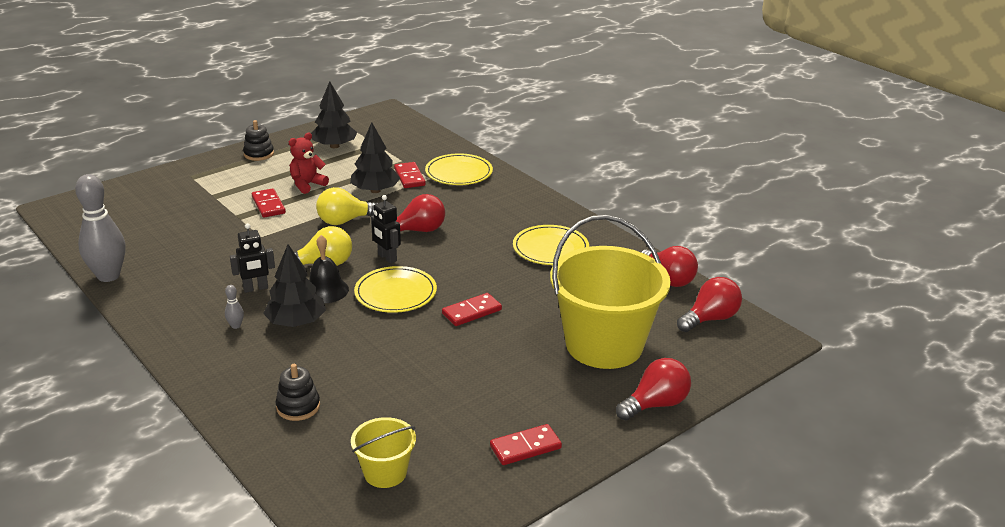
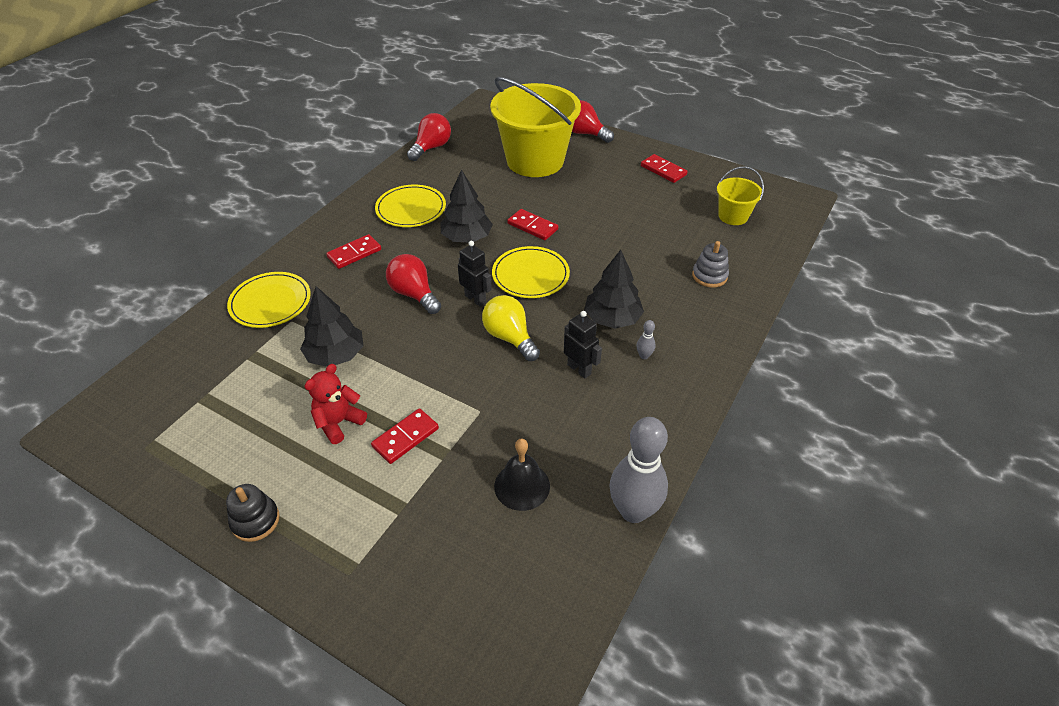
camera: 110 degrees left, 15 degrees up
black stacking toy [275,364,320,421] -> grey stacking toy [692,241,729,288]
red teddy bear [289,133,329,194] -> red teddy bear turned 105 degrees clockwise [304,364,367,444]
black bell [309,235,349,303] -> black bell moved to [494,439,550,511]
black tree [311,81,357,148] -> black tree moved to [440,170,493,242]
yellow light bulb [316,187,378,225] -> none
black robot [371,195,401,264] -> black robot turned 75 degrees counterclockwise [458,241,492,306]
red domino [394,162,426,188] -> red domino moved to [326,234,381,269]
red light bulb [677,277,742,332] -> none

